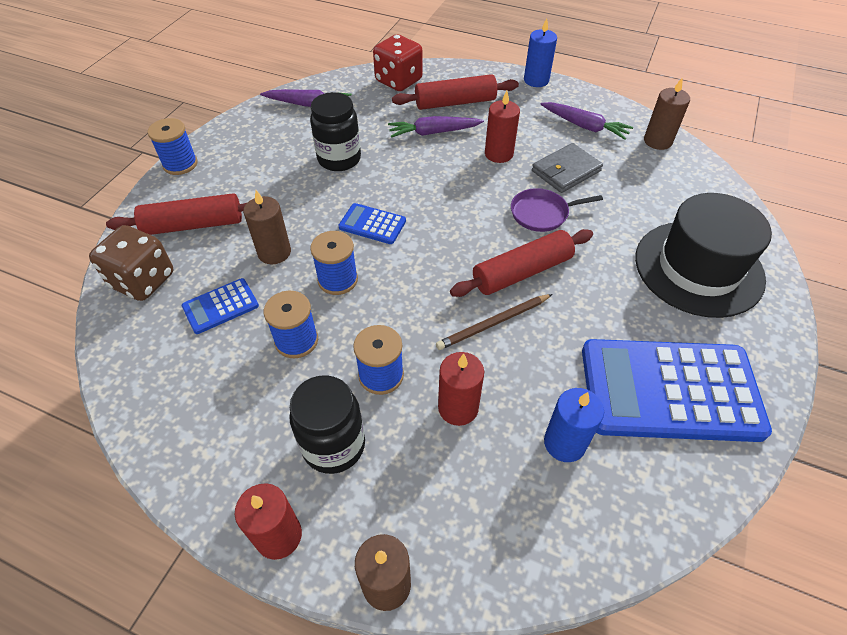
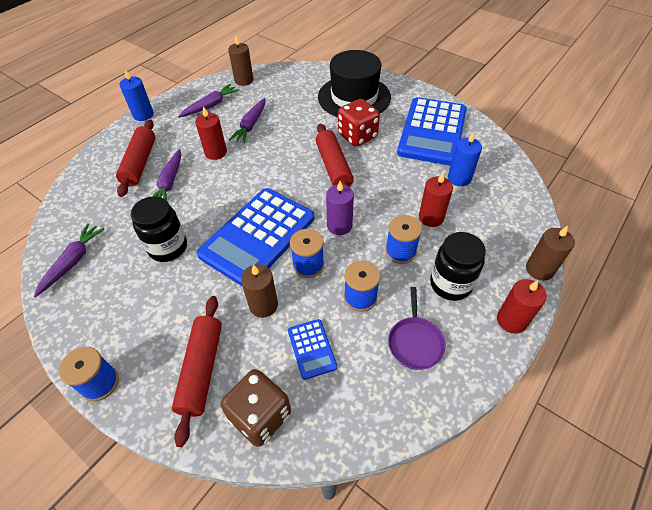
camera: 75 degrees left, 0 degrees up
blue calculator [338,203,406,244] -> blue calculator [197,188,314,287], size x2.25
red dice [373,34,423,91] -> red dice moved to [338,99,380,147]
brown pencil [436,294,552,350] -> none
purple pan [511,188,603,232] -> purple pan moved to [388,287,445,370]
grey wallet [532,143,603,193] -> purple carrot [229,98,265,143]
none -> purple candle [326,181,354,235]

